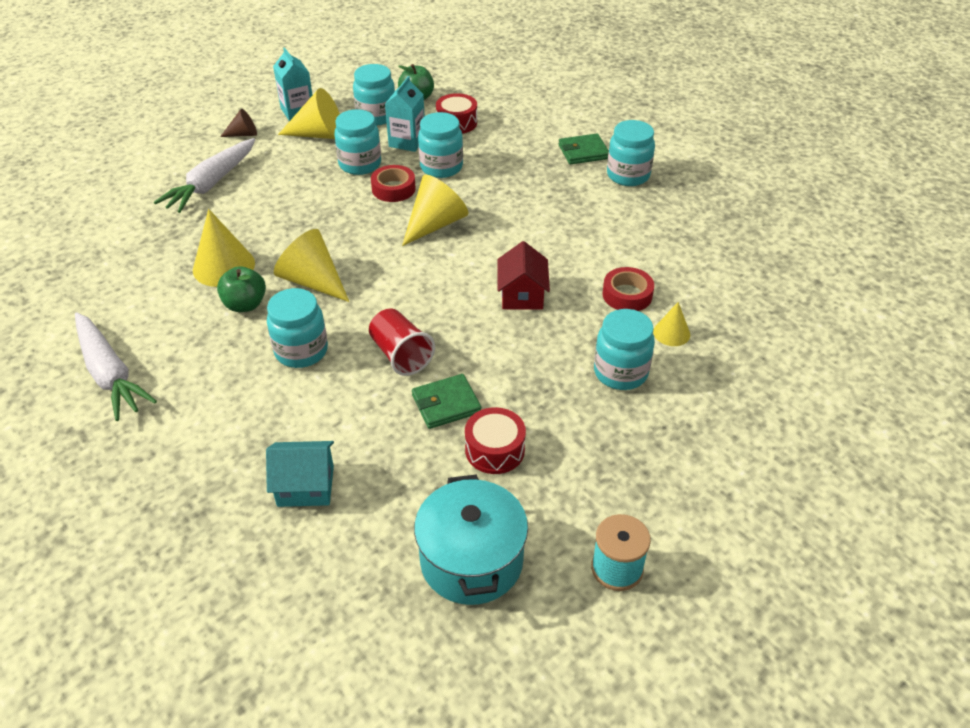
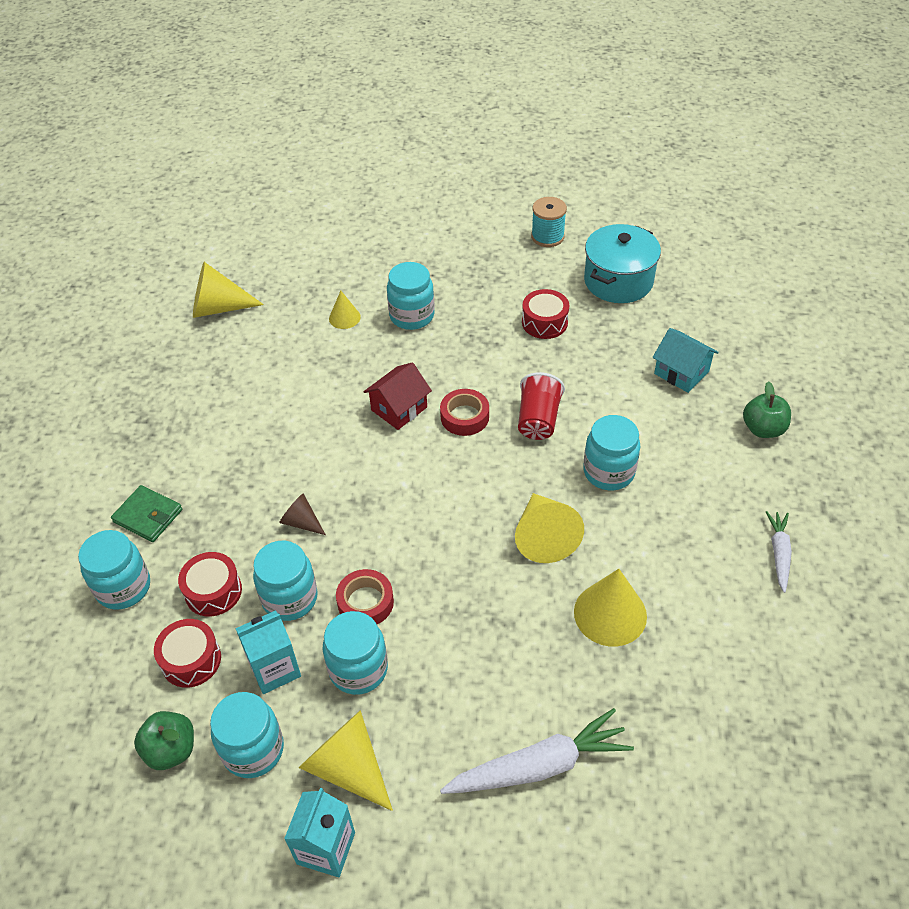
camera: 135 degrees left, 5 degrees up
white carrot [75,312,157,421] -> white carrot [766,511,792,593], size x0.56
green apple [217,266,266,312] -> green apple moved to [743,381,791,438]
brown cone [220,109,257,137] -> brown cone moved to [279,493,326,535]
yellow cone [402,175,468,246] -> yellow cone moved to [193,262,264,318]
green wallet [412,374,481,429] -> none
red tape [602,267,654,311] -> red tape moved to [440,389,489,436]
turquoise jar [607,120,655,186] -> turquoise jar moved to [78,530,150,610]
none -> red drum [178,552,242,617]

